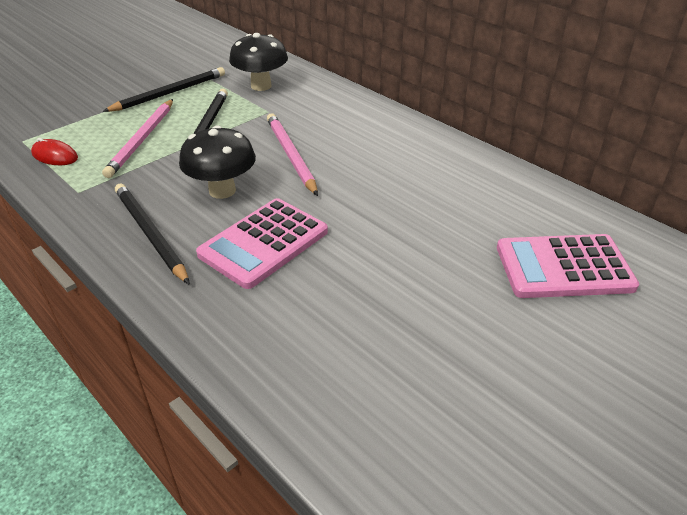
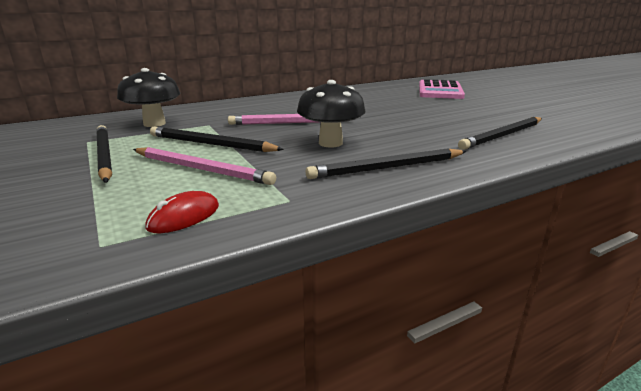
camera: 75 degrees left, 15 degrees down
pink calculator [196,198,328,289] -> none
none -> black pencil [458,117,542,150]

